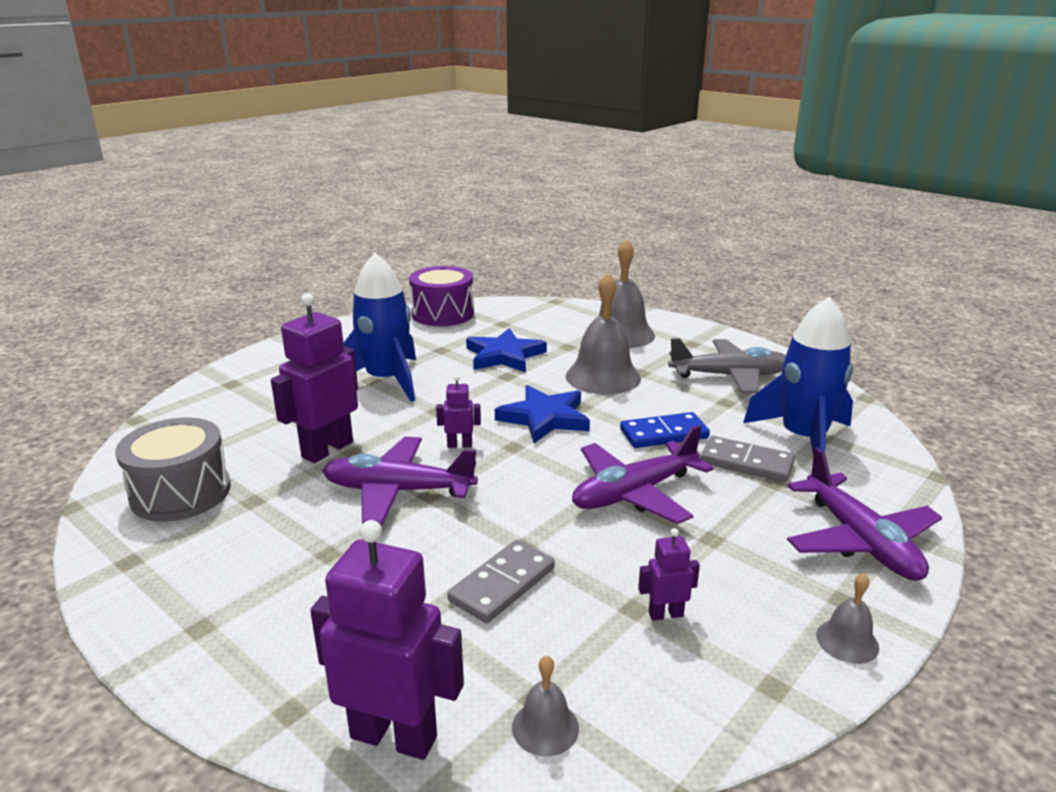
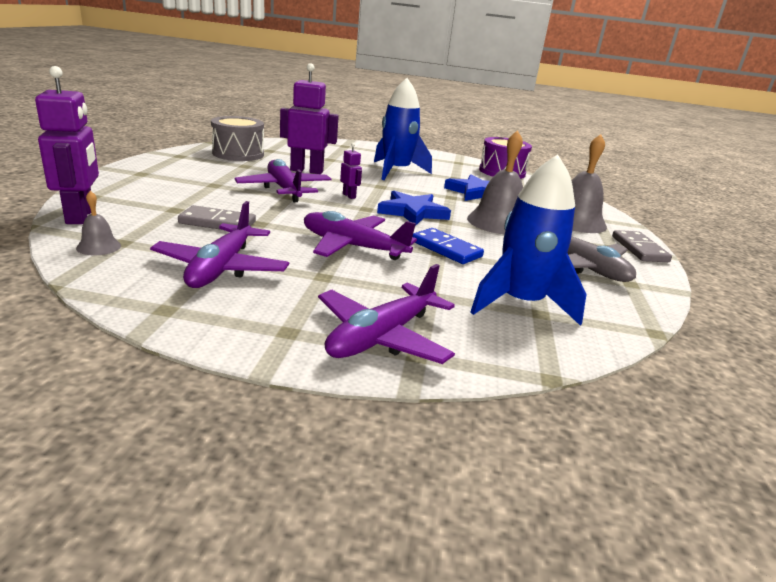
camera: 55 degrees right, 0 degrees up
purple robot [638,528,700,621] -> purple plane [150,201,289,288]
grey domino [700,436,795,482] -> grey domino moved to [612,230,672,262]
grey bell [816,573,879,664] -> none

